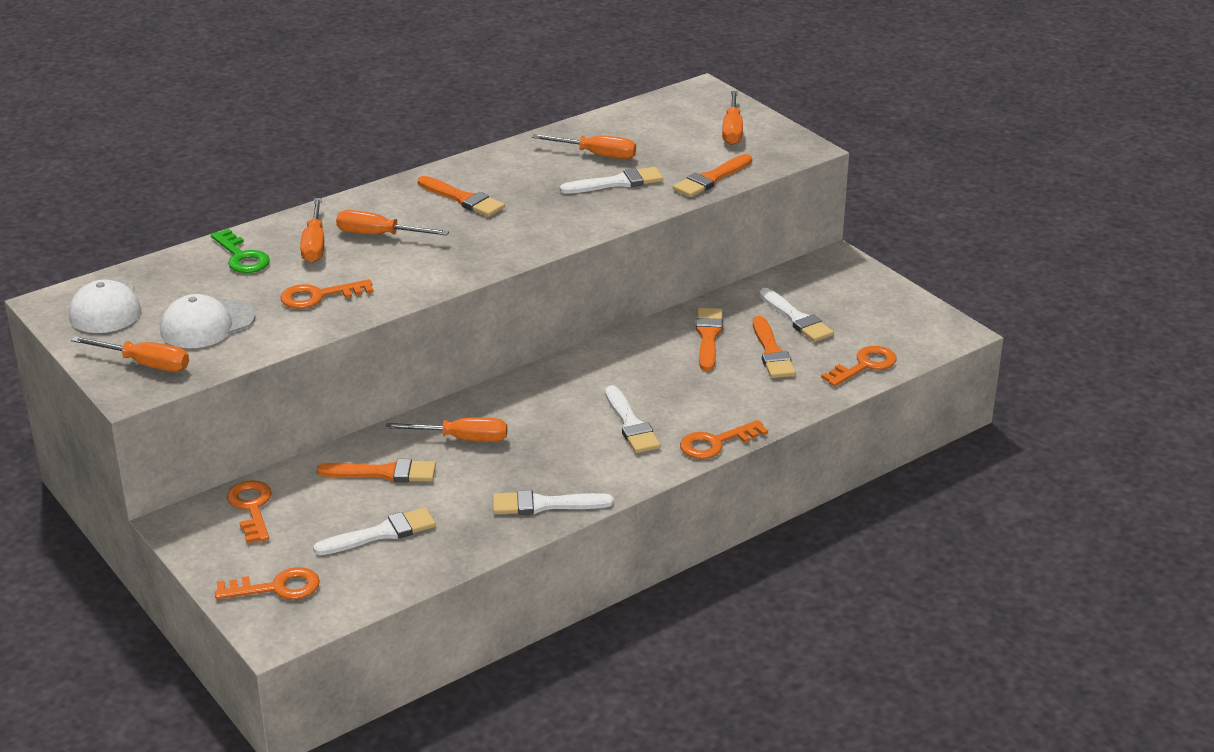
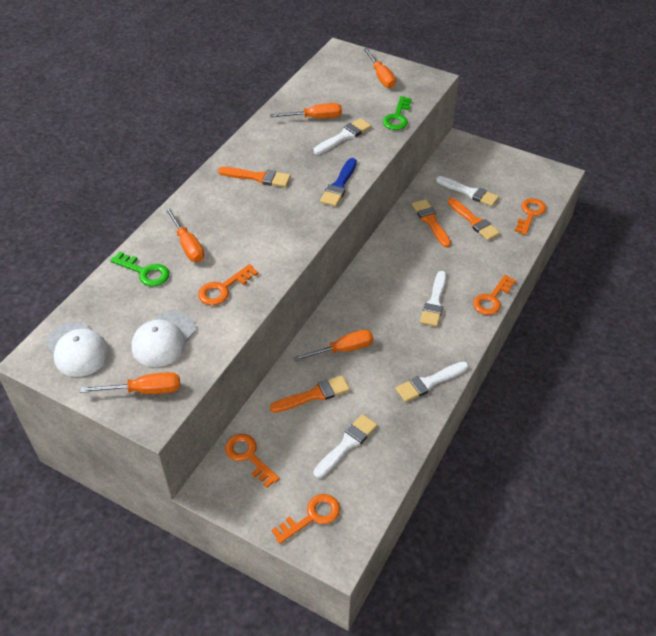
camera: 25 degrees left, 15 degrees up
orange screwdriver [336,210,449,236] -> none
white brush [605,385,661,453] -> white brush turned 60 degrees clockwise [420,271,447,327]
orange brush [673,154,752,197] -> green key [383,96,412,130]
none -> blue brush [320,158,357,207]

